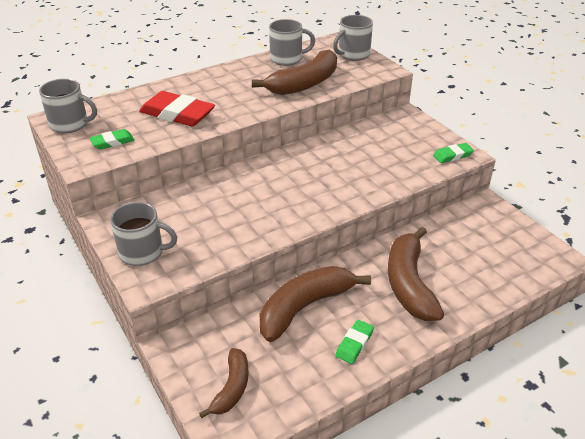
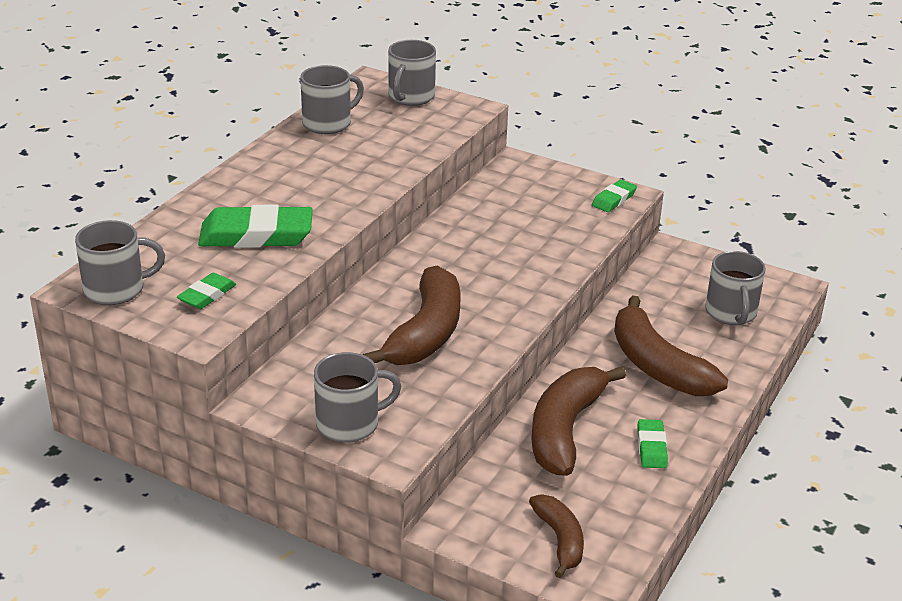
camera: 30 degrees left, 5 degrees down
red eraser [139,91,215,126] -> green eraser [198,205,313,248]
brown banana [252,49,337,95] -> brown banana moved to [363,266,461,365]
none -> grey mug [705,251,766,325]

